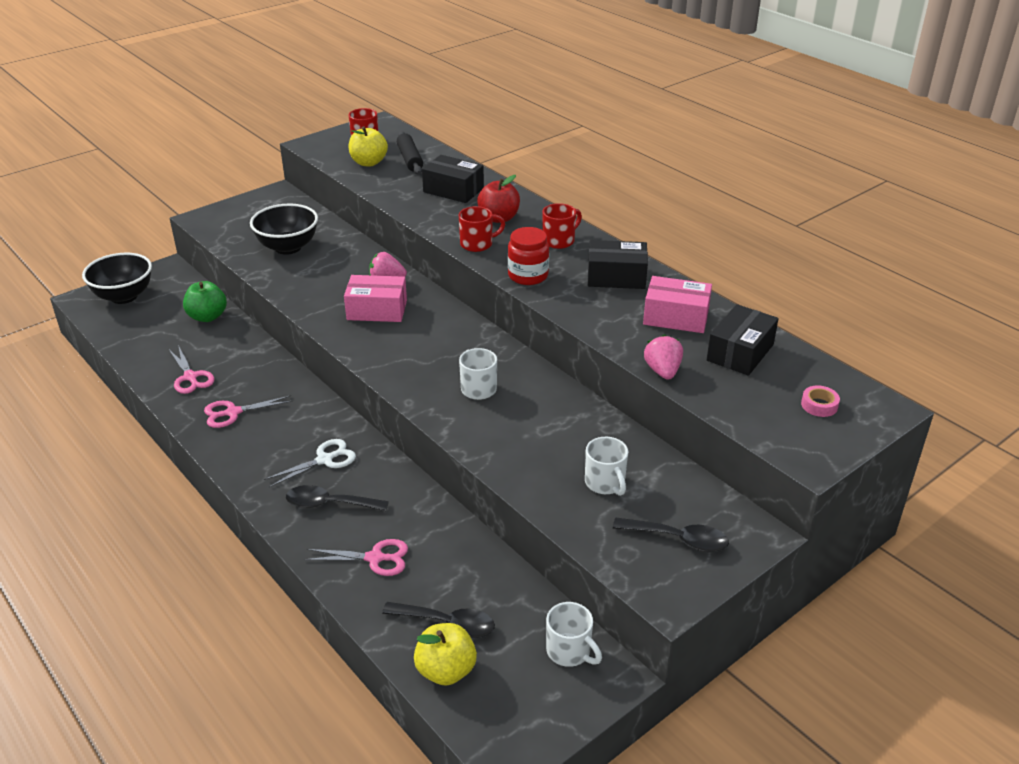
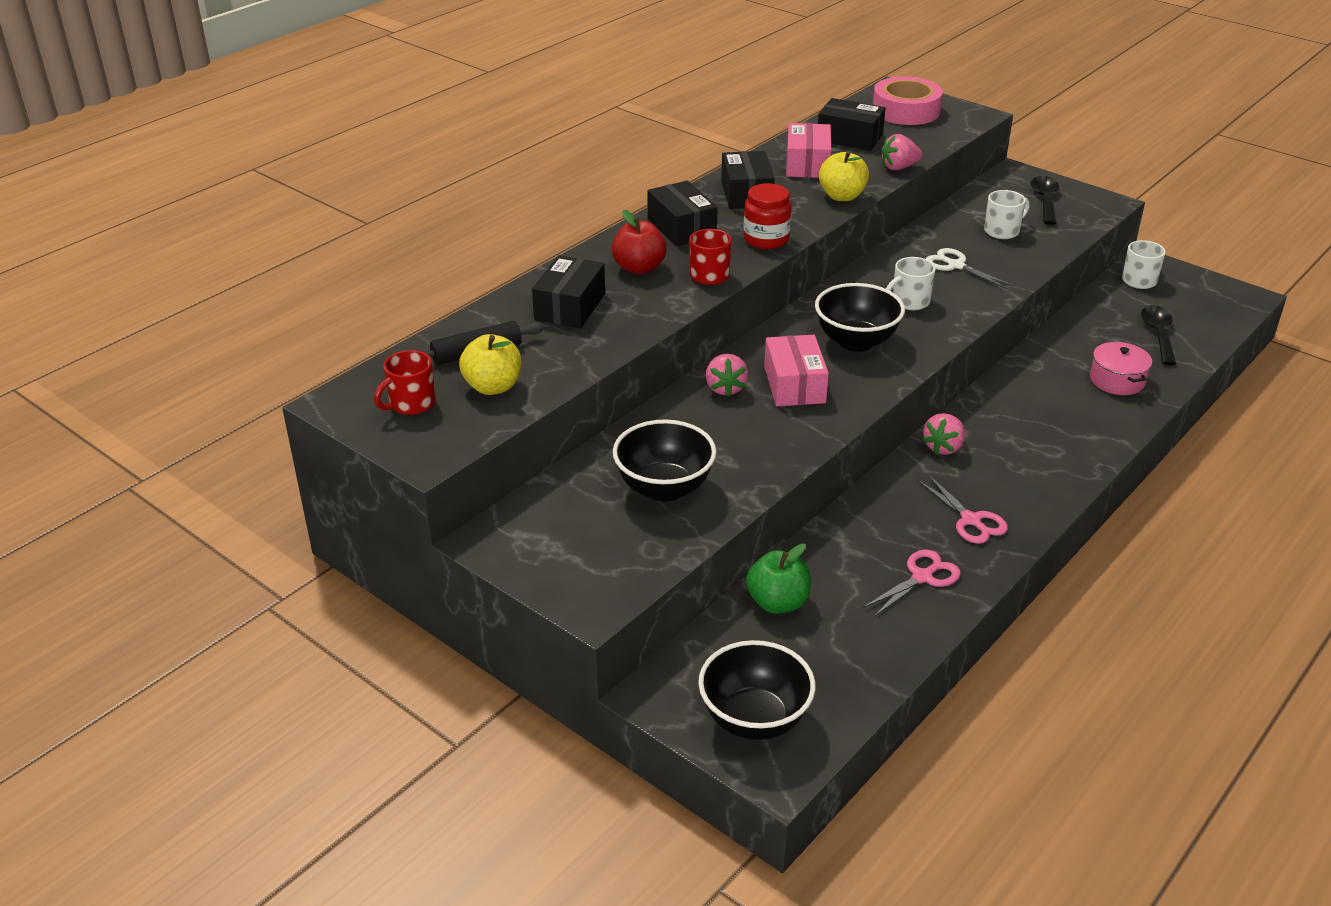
camera: 100 degrees left, 0 degrees up
white scissors [264,439,356,488] -> white scissors moved to [926,248,1013,289]
black spoon [286,485,389,511] -> none
pink scissors [304,539,408,576] -> pink pot [1090,342,1152,395]
yellow apple [414,623,477,686] -> yellow apple moved to [819,151,869,201]
red mug [542,203,582,249] -> black box [647,181,718,246]
pink tape [801,385,840,417] -> pink tape [873,76,943,125], size x2.33
none -> black bowl [815,283,905,352]
none -> pink strawberry [922,413,965,455]

